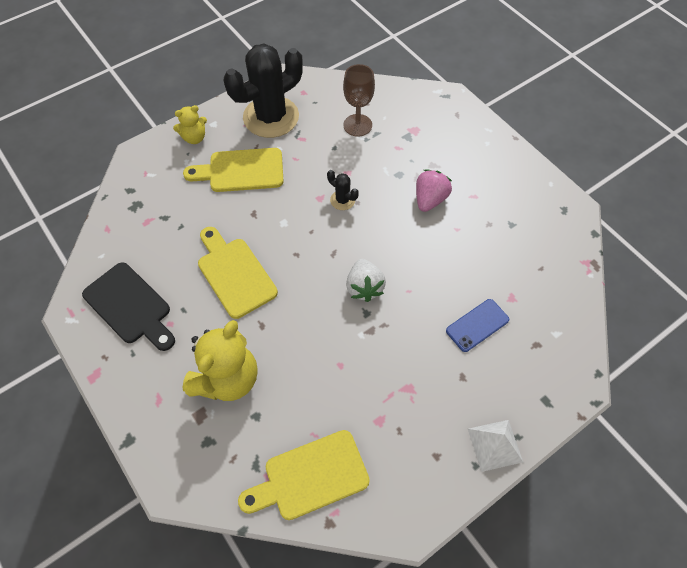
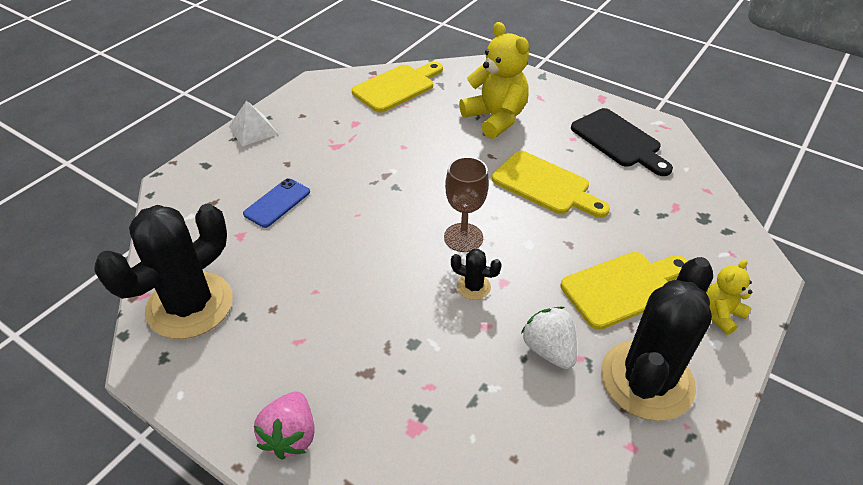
camera: 160 degrees right, 15 degrees down
black cutting board [82,262,175,351] -> black cutting board turned 150 degrees counterclockwise [571,108,673,176]
yellow teddy bear [183,320,258,401] -> yellow teddy bear turned 135 degrees clockwise [459,22,529,139]
brown goblet [343,64,375,137] -> brown goblet moved to [444,157,489,252]
white strawberry [346,259,386,302] -> white strawberry moved to [521,307,577,369]
pink strawberry [416,170,452,212] -> pink strawberry moved to [254,392,315,460]
none -> black cactus [94,204,233,339]

